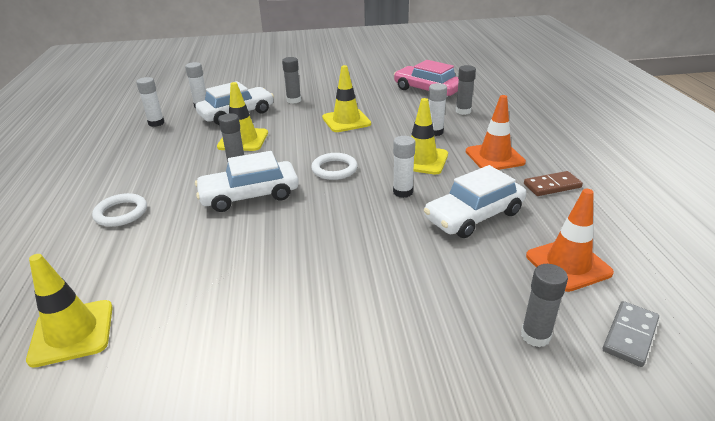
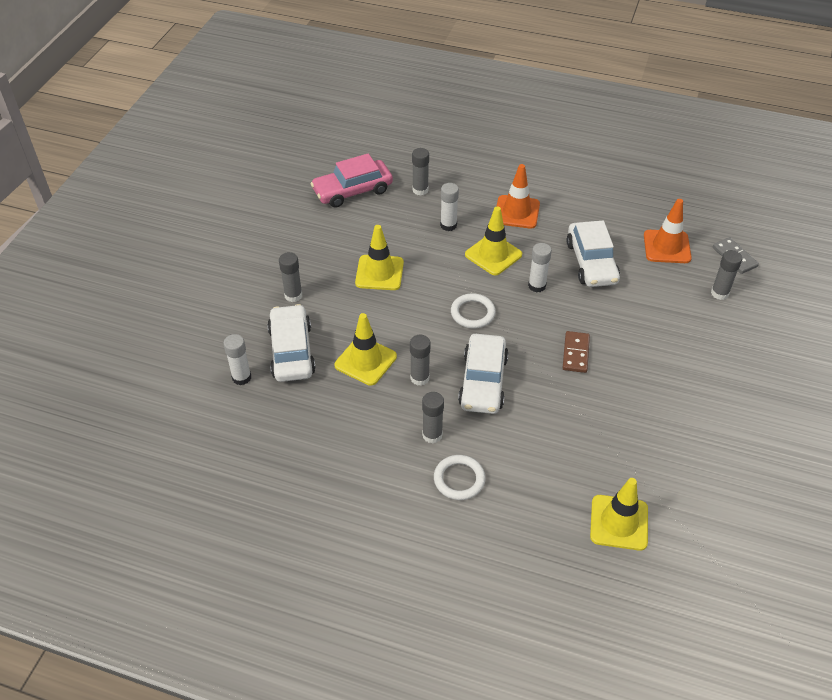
camera: 65 degrees left, 15 degrees up
white glue stick [136,77,164,127] -> none
brown domino [524,171,583,196] -> brown domino moved to [563,331,590,373]
none -> grey glue stick [422,392,444,444]

